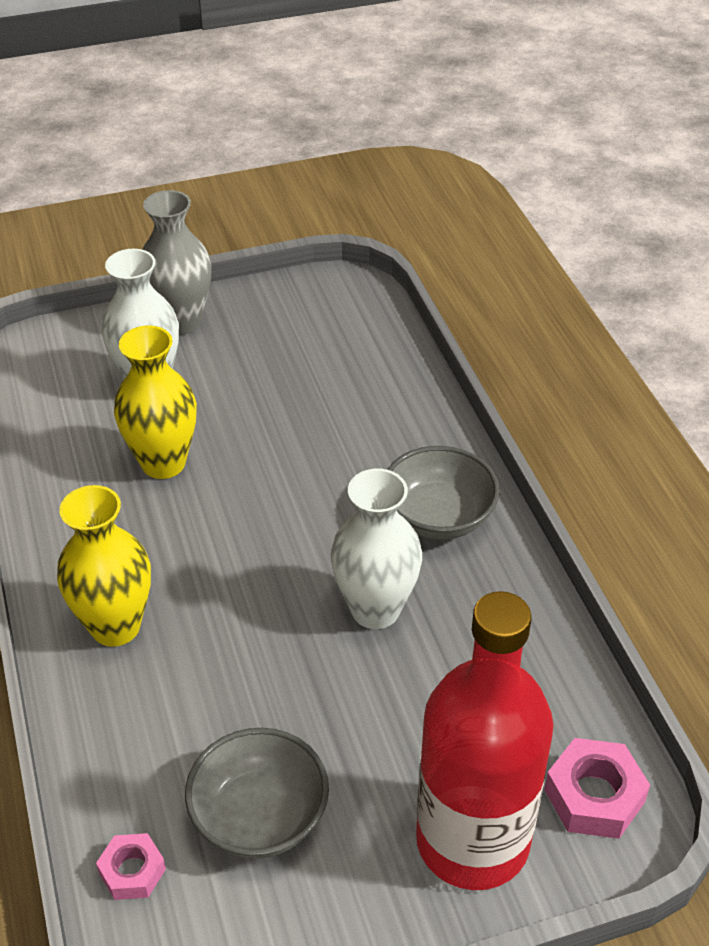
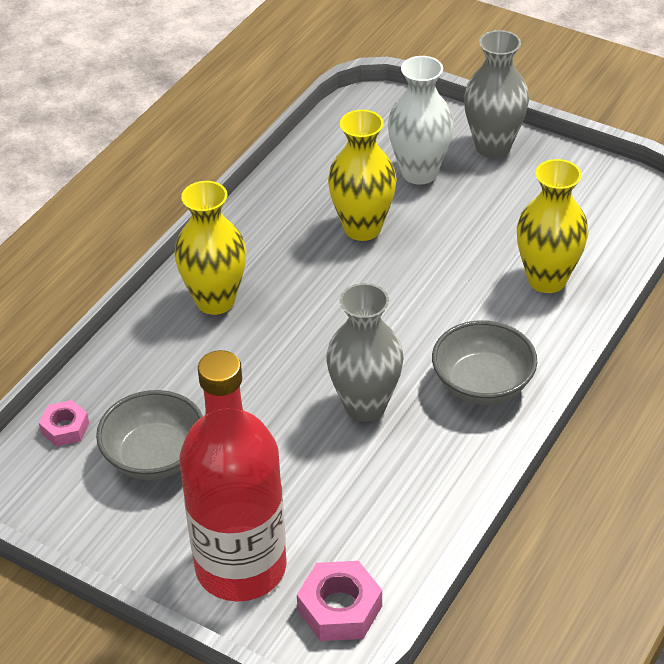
camera: 50 degrees right, 0 degrees up
white vase [331,469,422,629] -> grey vase [326,283,404,422]
none -> yellow vase [517,159,588,293]

